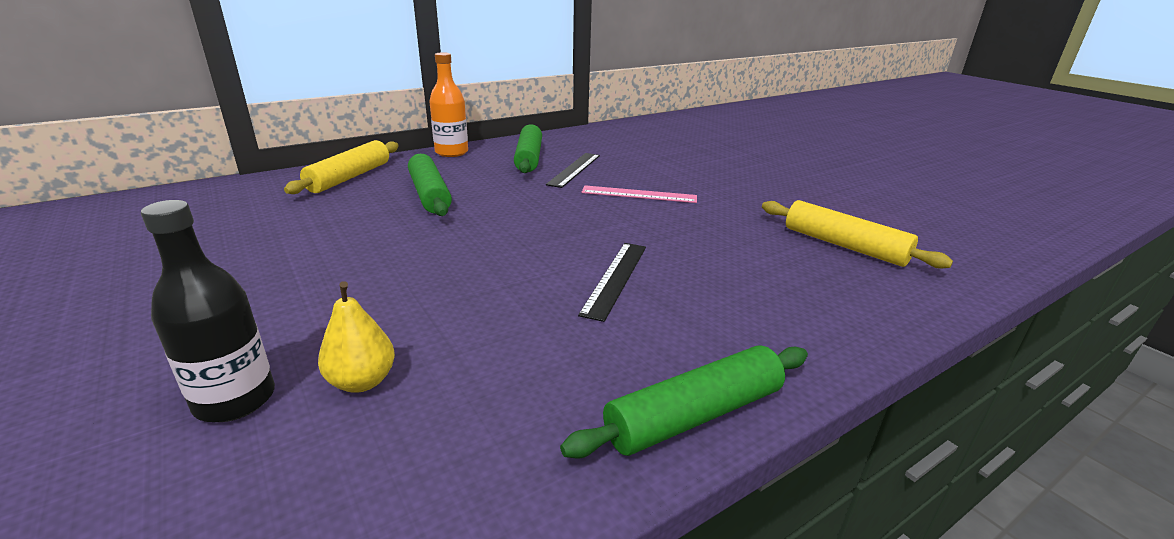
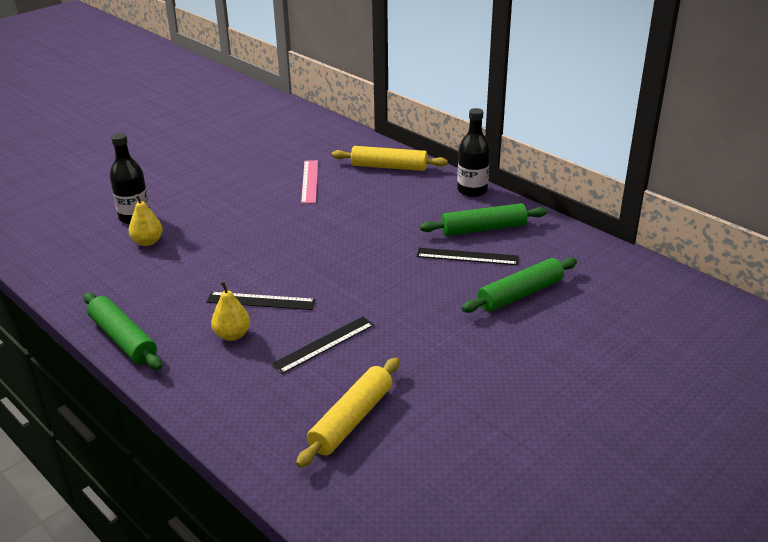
camera: 80 degrees right, 5 degrees up
green rolling pin [408,154,452,216] -> green rolling pin moved to [461,258,577,313]
orange bottle [429,52,468,157] -> black bottle [457,108,490,197]
pink ruler [582,185,697,203] -> pink ruler moved to [301,160,318,204]
none -> yellow pear [211,281,250,341]
none -> black ruler [271,317,374,374]

